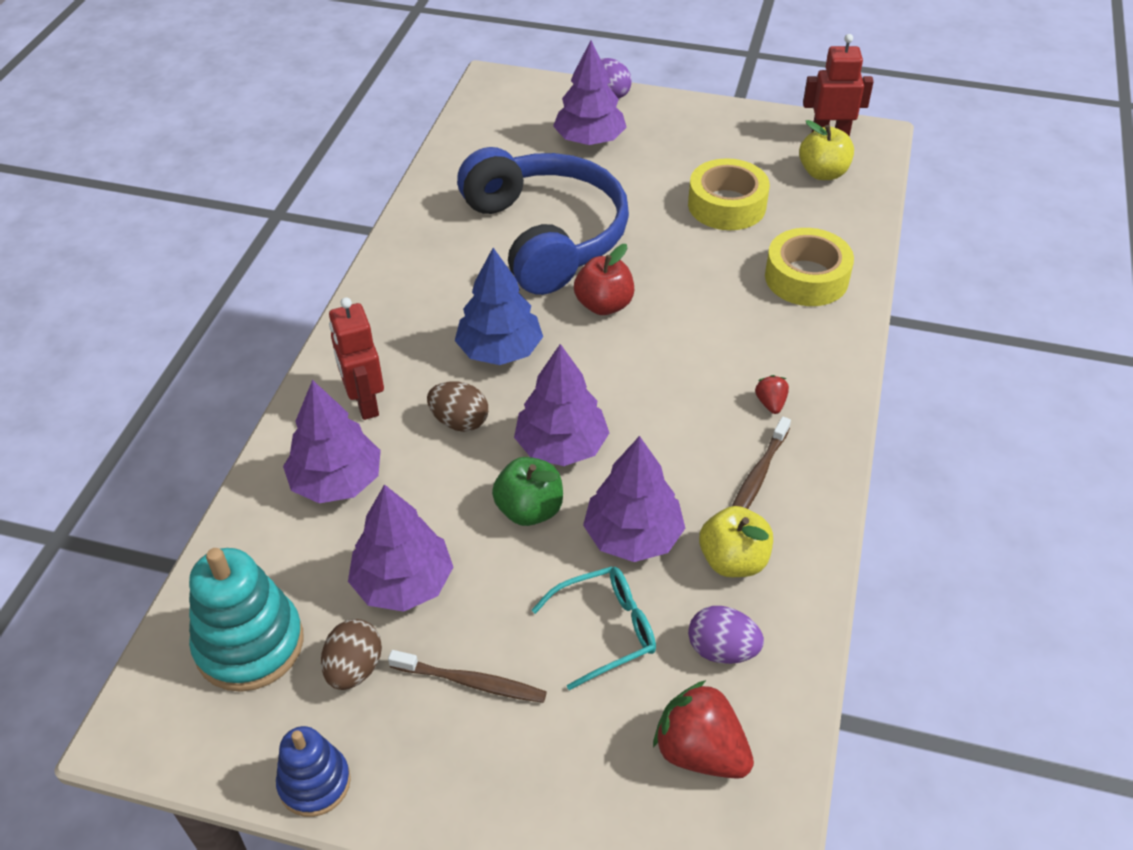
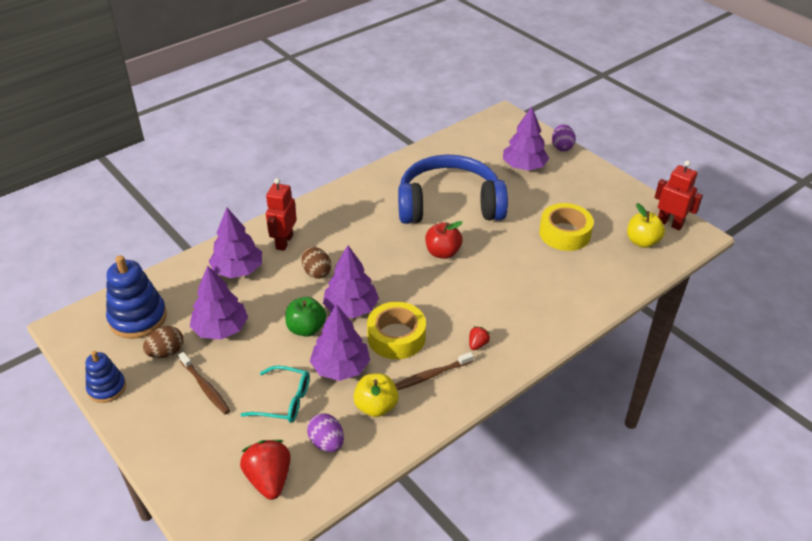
camera: 35 degrees right, 5 degrees down
turquoise stacking toy [189,548,303,692] -> blue stacking toy [106,255,167,339]
blue tree [455,248,543,365] -> none
blue headphones [457,147,629,295] -> blue headphones turned 105 degrees counterclockwise [398,155,508,224]
yellow tape [765,228,854,306] -> yellow tape moved to [367,302,426,359]

